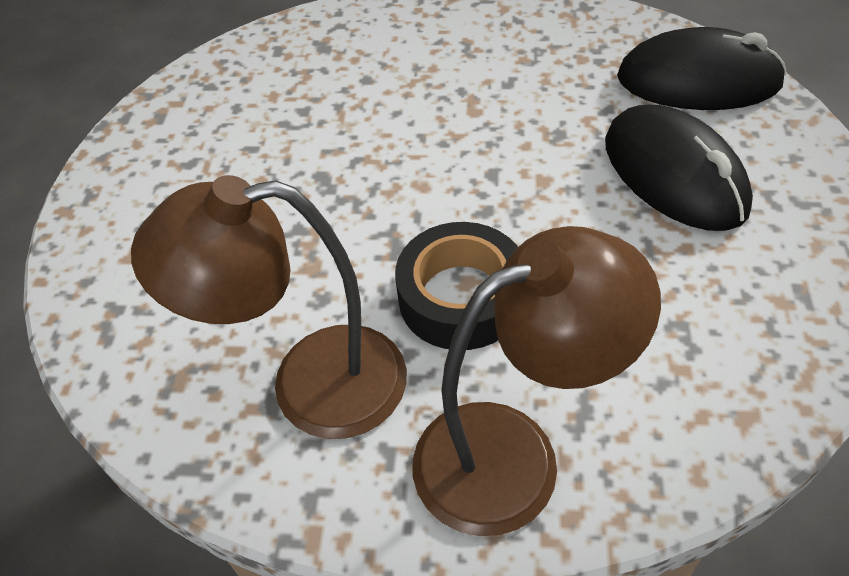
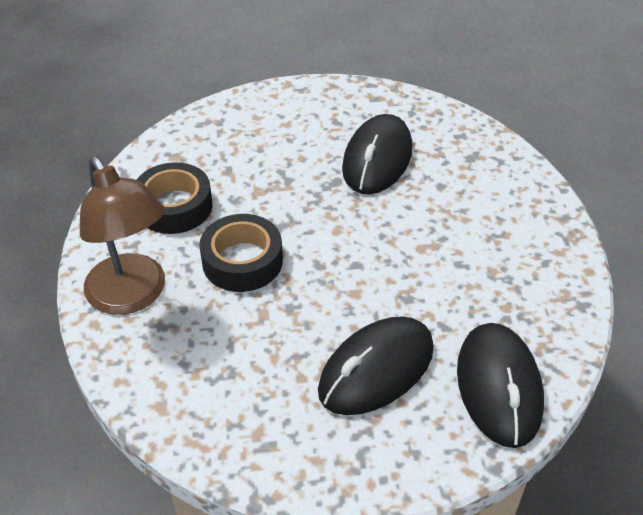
camera: 75 degrees right, 5 degrees down
brown lamp [131,175,407,439] -> black tape [137,162,213,234]
none -> black mouse [342,114,412,194]

